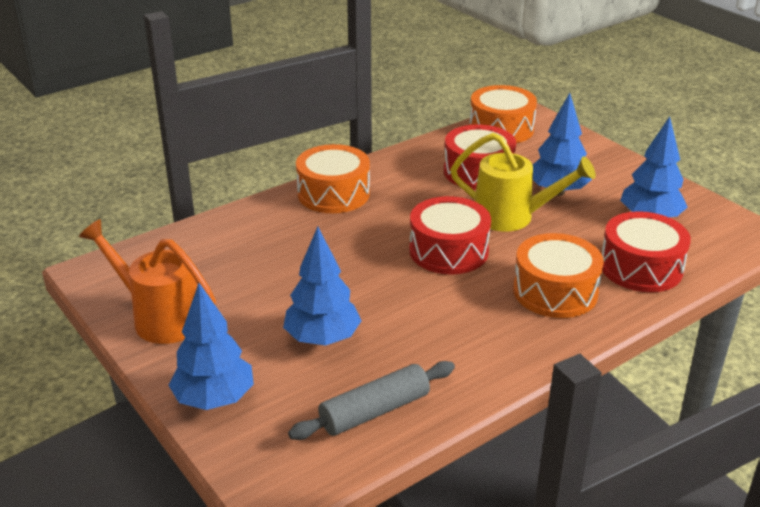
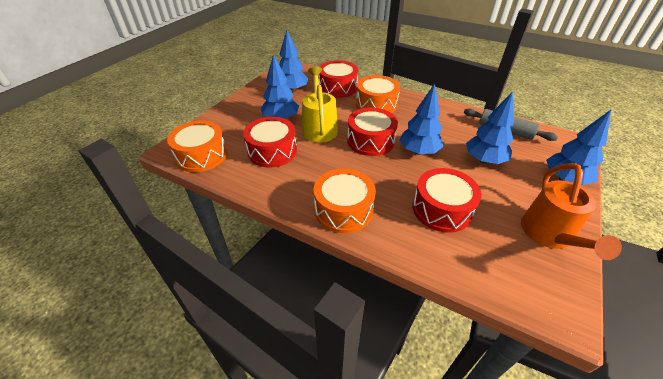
camera: 115 degrees left, 10 degrees up
none -> blue tree [399,83,443,155]
none -> red drum [413,168,482,233]

